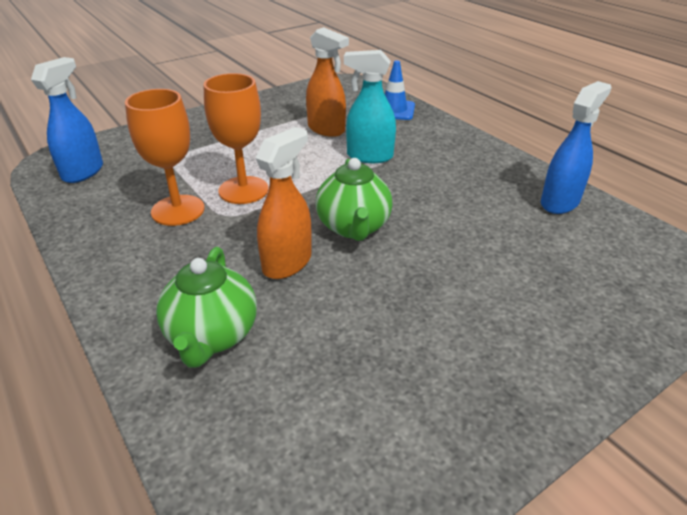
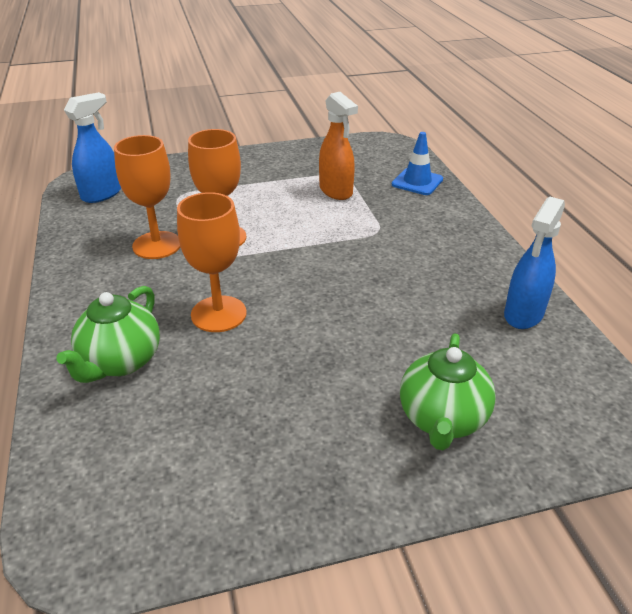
camera: 20 degrees right, 0 degrees up
orange spray bottle [256,127,312,279] -> orange goblet [177,192,247,332]
green teapot [315,158,392,241] -> green teapot moved to [400,333,496,450]
turquoise spray bottle [344,50,396,163] -> none
blue spray bottle [541,81,611,214] -> blue spray bottle turned 150 degrees clockwise [504,197,565,329]

